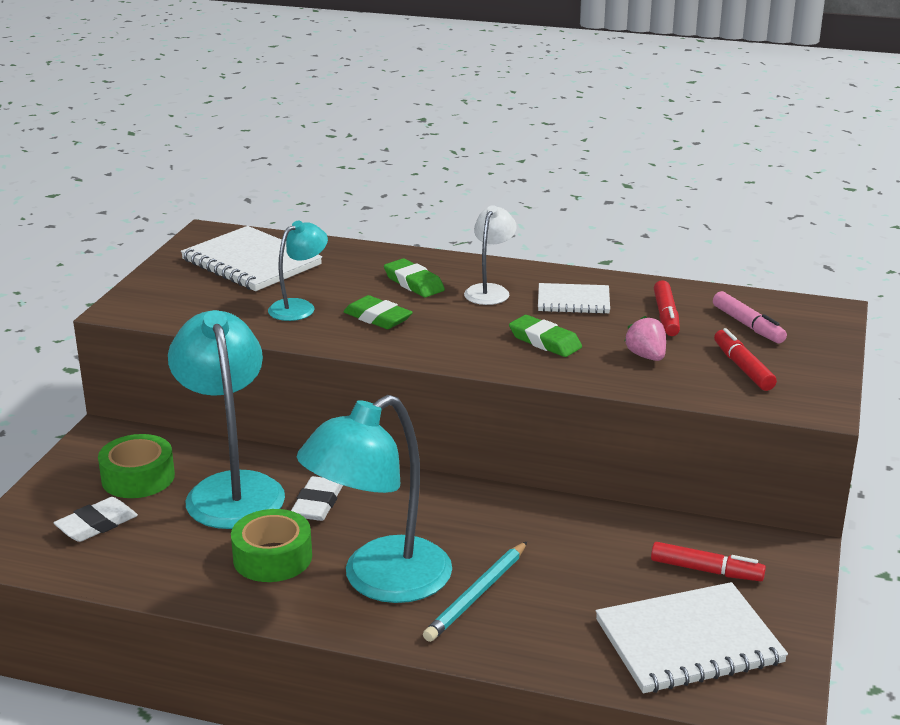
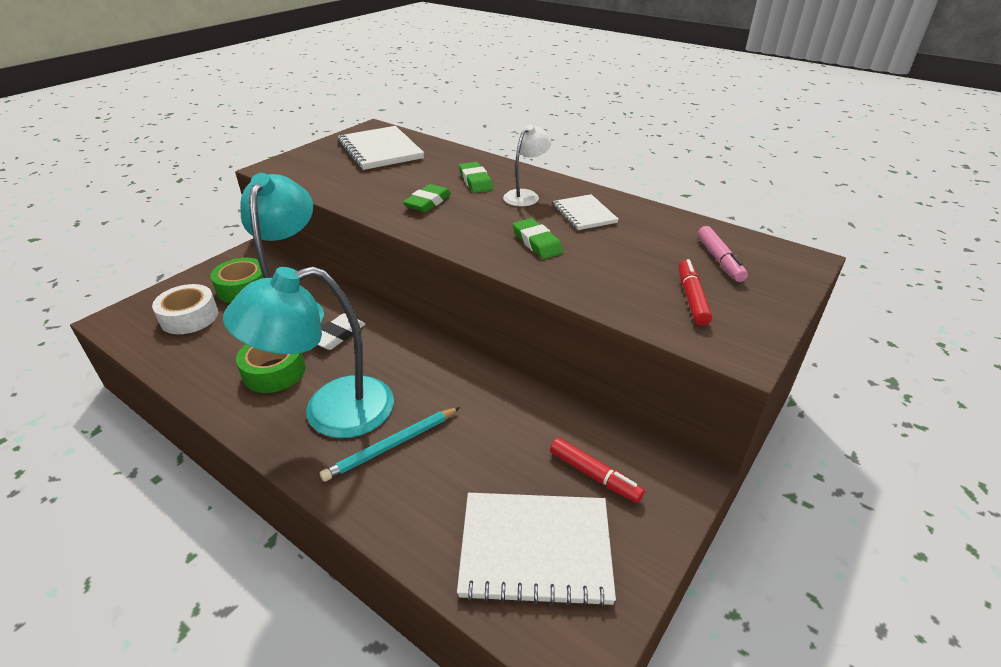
camera: 20 degrees right, 10 degrees up
white eraser [54,497,138,542] -> white tape [152,284,218,334]
turquoise lamp [268,220,328,321] -> none
green eraser [343,295,413,329] -> green eraser turned 60 degrees clockwise [403,184,451,212]
white notebook [538,283,610,314] -> white notebook turned 45 degrees clockwise [553,194,619,230]
pink strawberry [624,316,666,361] -> none
red marker [654,280,680,336] -> none

